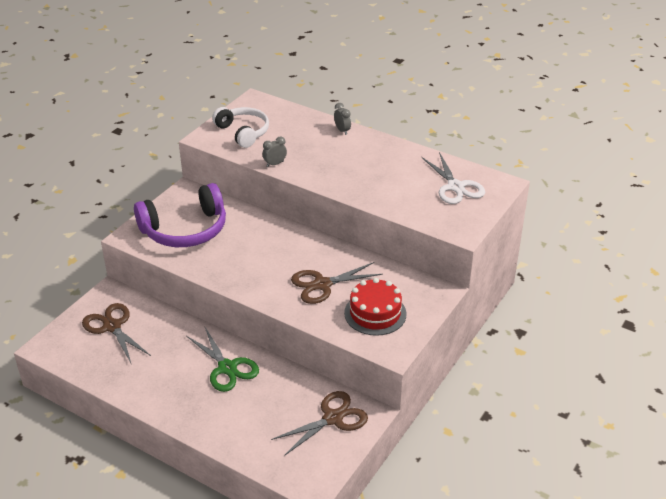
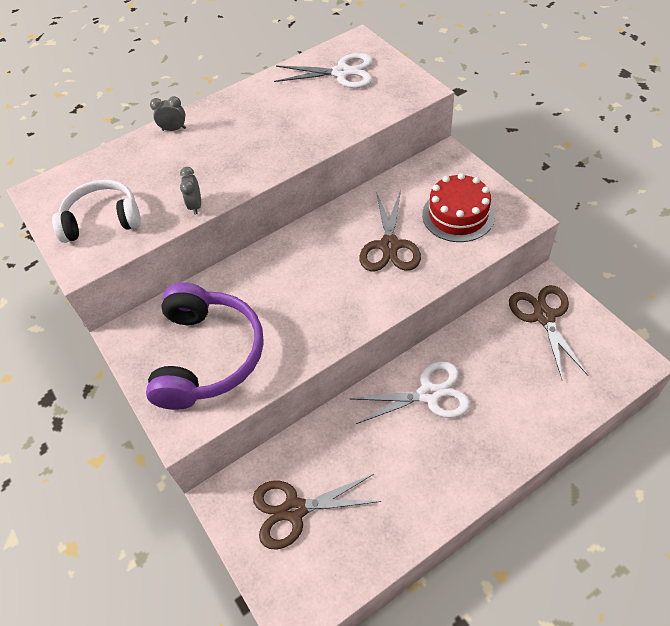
camera: 60 degrees left, 15 degrees up
green scissors [187,328,259,392] -> white scissors [351,362,470,424]

